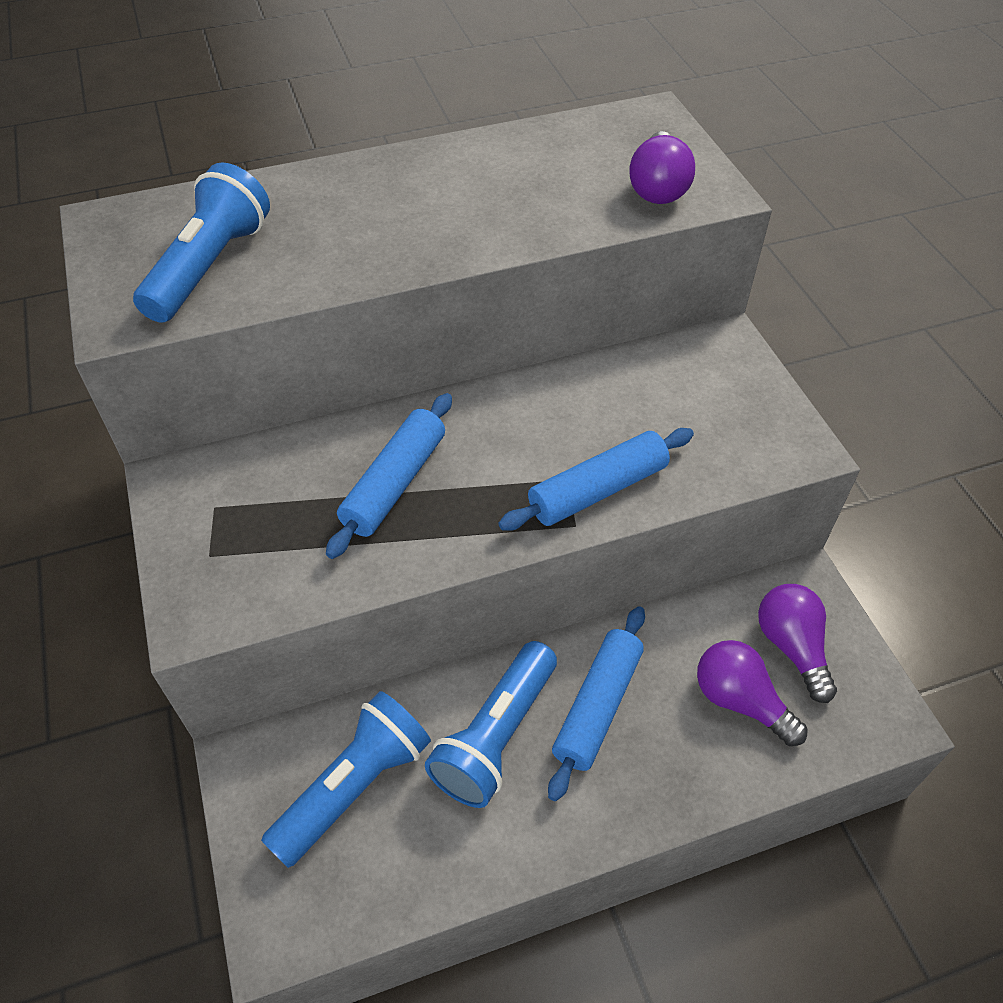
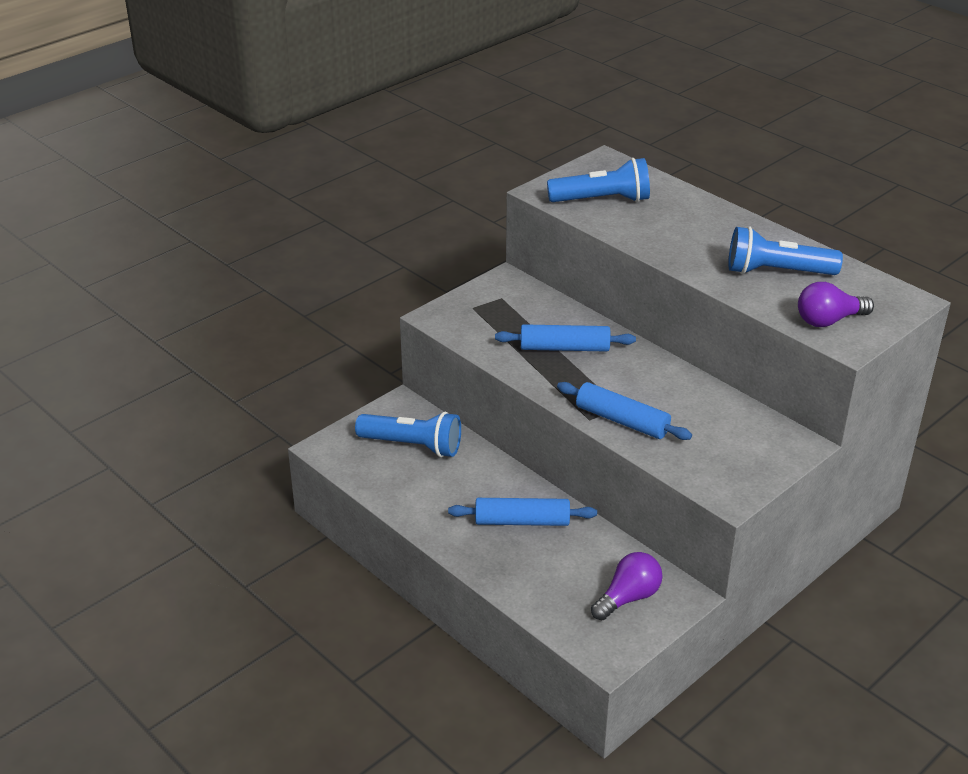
camera: 65 degrees right, 15 degrees down
blue flashlight [425,641,557,808] -> blue flashlight moved to [728,227,843,275]
purple light bulb [697,640,808,746] -> none

